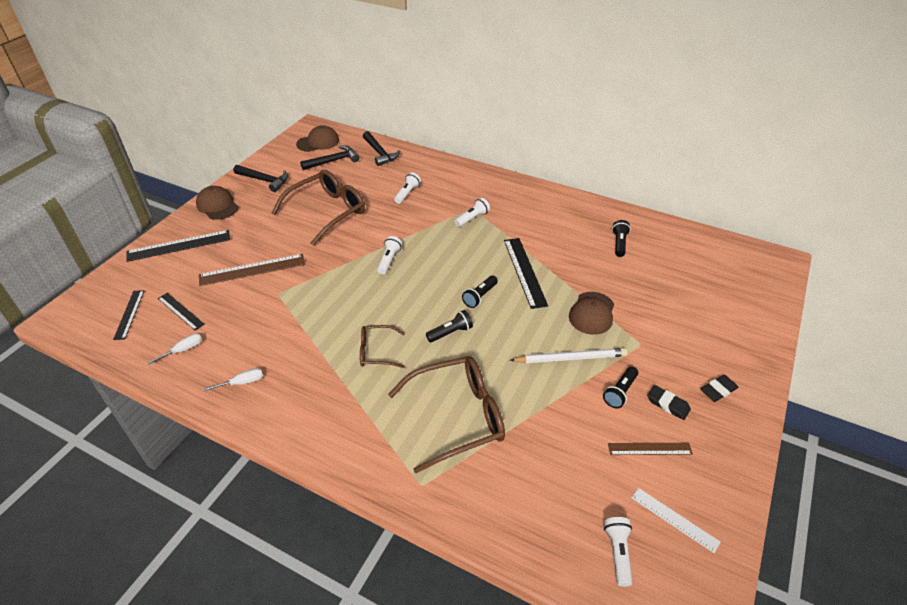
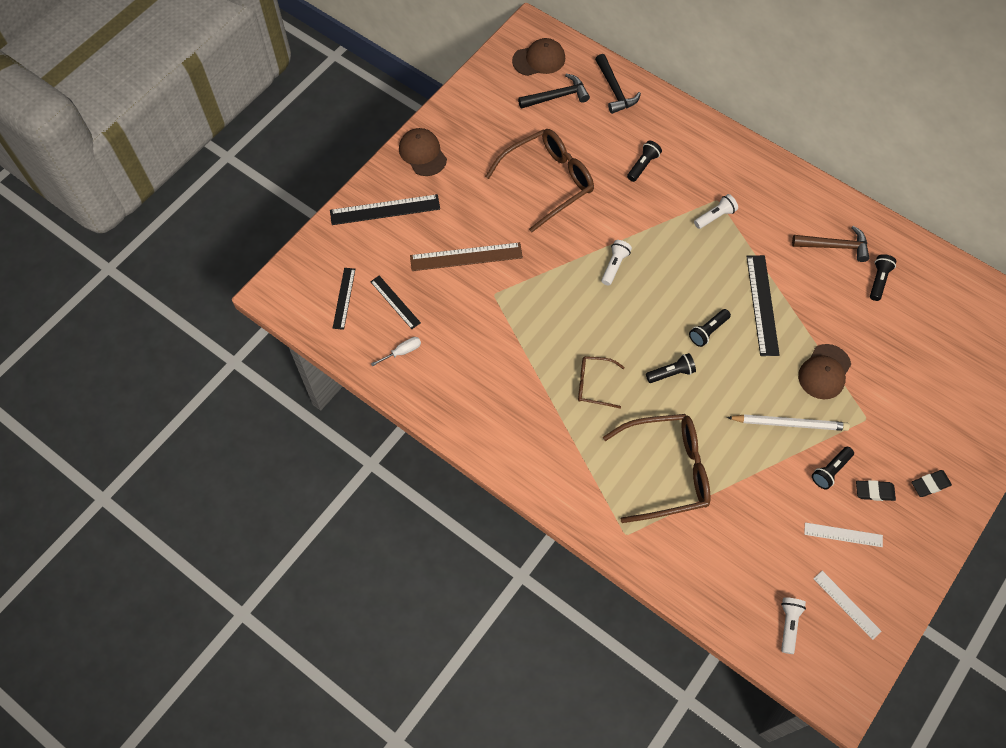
camera: 10 degrees right, 20 degrees up
white screwdriver [204,368,263,391] -> none
black hammer [233,165,288,192] -> none
white flashlight [394,172,421,204] -> black flashlight [627,141,662,182]
brown ruler [608,443,693,455] -> white ruler [804,522,883,547]
black eraser [648,385,691,420] -> black eraser turned 45 degrees counterclockwise [856,480,896,501]
none -> brown hammer [792,226,869,262]

